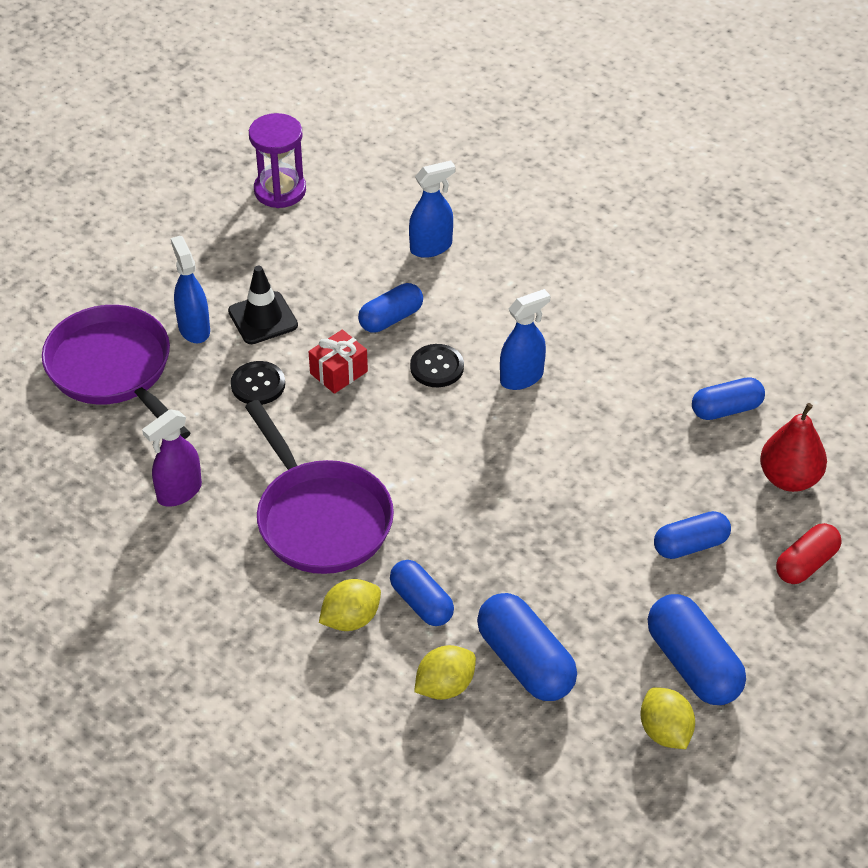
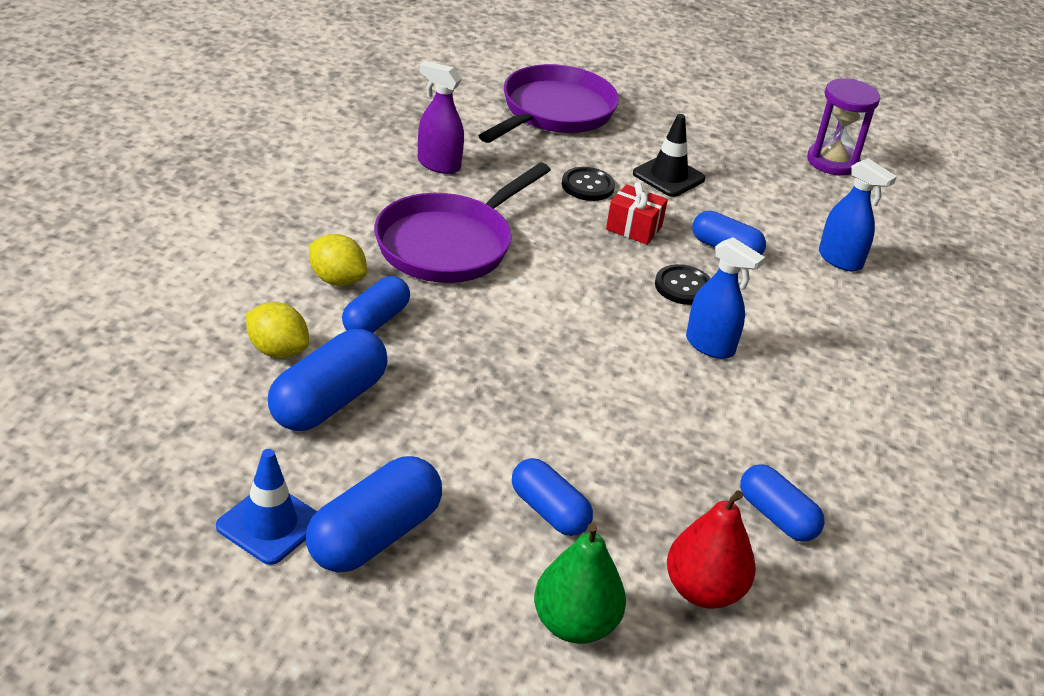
camera: 65 degrees right, 10 degrees down
blue spray bottle [171,236,210,343] -> none
yellow lemon [641,687,695,749] -> blue traffic cone [216,449,317,565]
red capsule [776,523,842,584] -> green pear [534,523,626,644]

